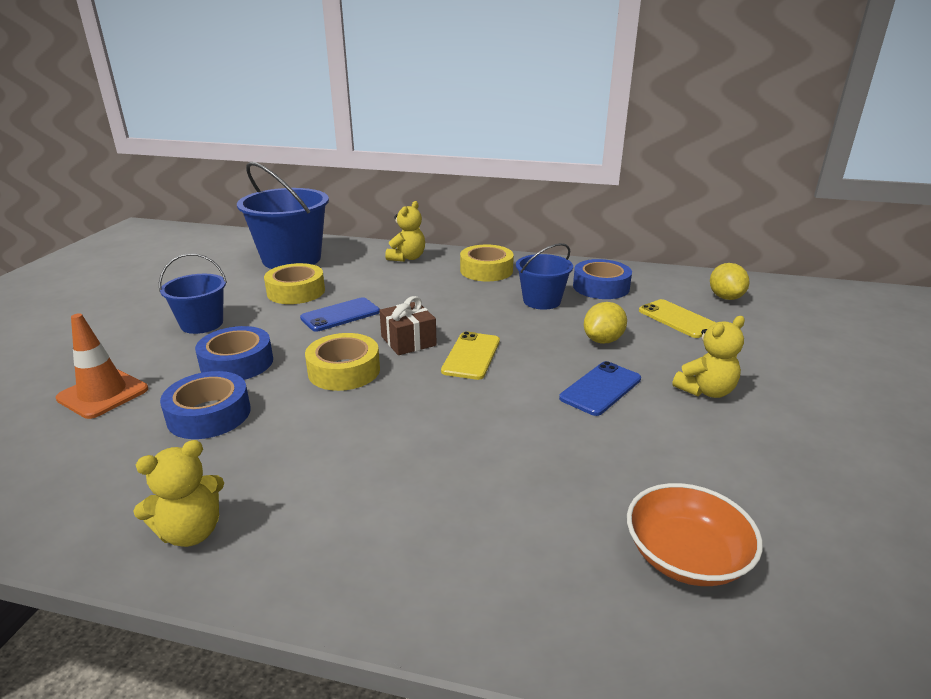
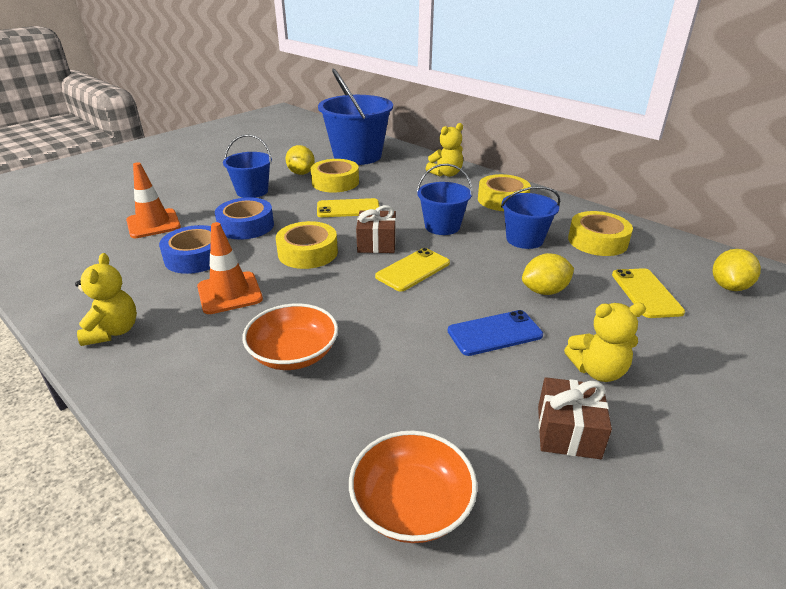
camera: 30 degrees right, 5 degrees up
yellow teddy bear [133,440,224,547] -> yellow teddy bear turned 90 degrees counterclockwise [75,253,137,346]
blue phone [300,297,380,332] -> yellow phone [317,198,379,217]
blue tape [573,259,632,299] -> yellow tape [568,211,633,256]
none -> orange traffic cone [197,222,263,314]
none -> orange bowl [242,303,338,370]
none -> yellow lemon [285,145,315,175]
none -> blue bucket [417,164,473,235]
none -> brown gift [538,377,612,459]

